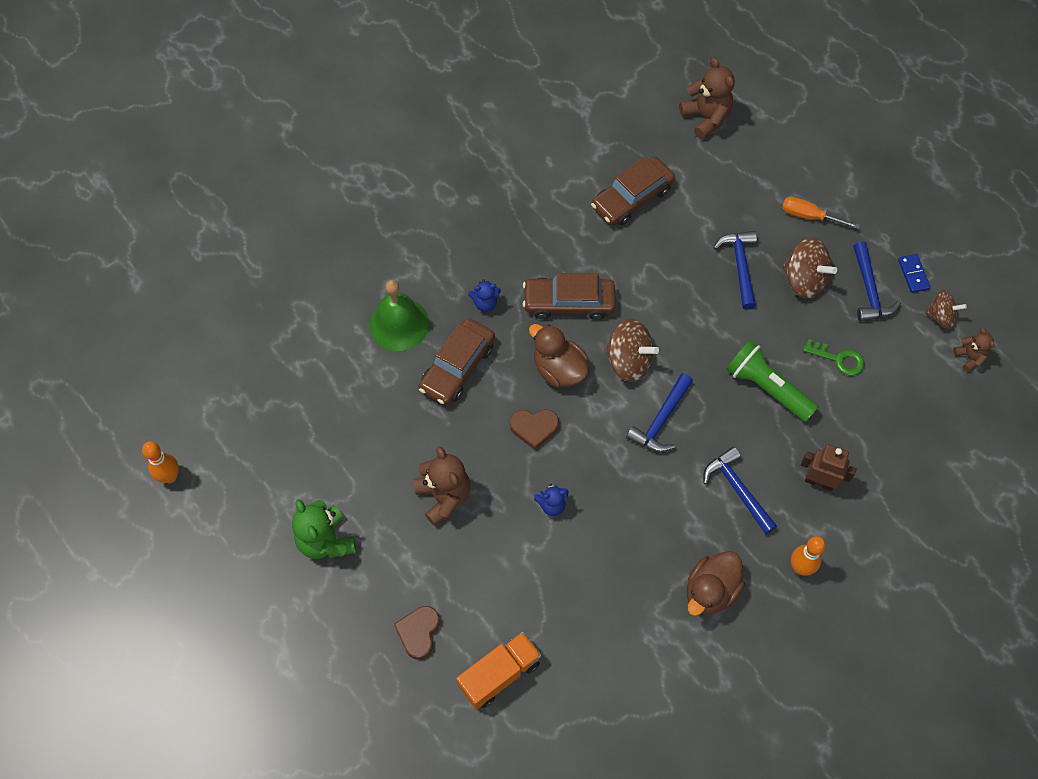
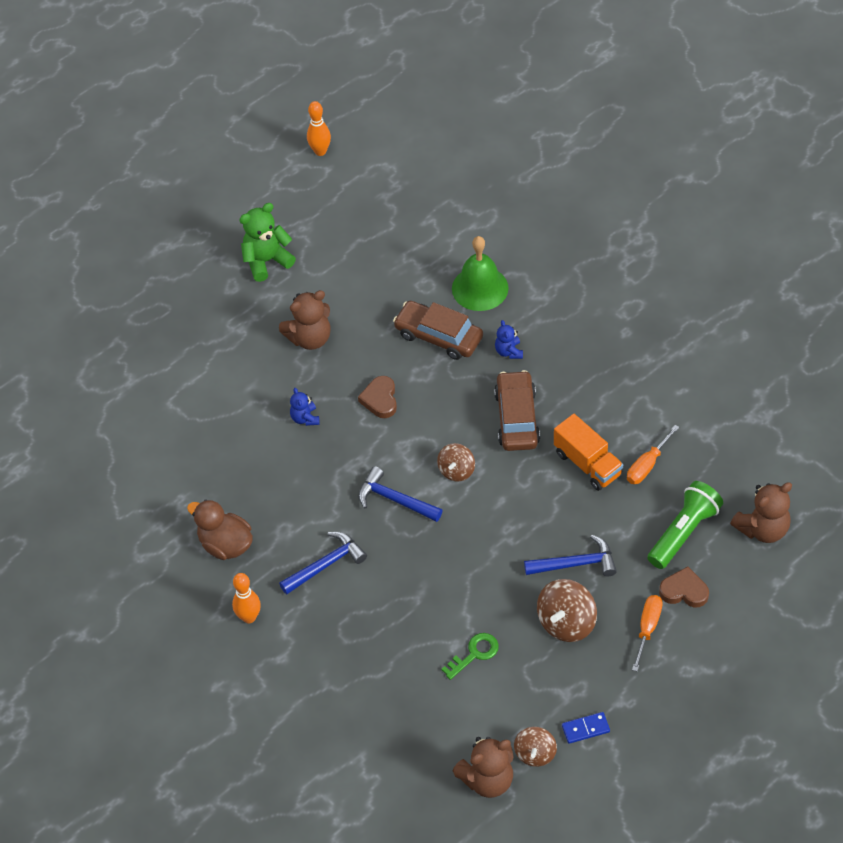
camera: 90 degrees right, 10 degrees down
brown heart [394,606,440,660] -> brown heart moved to [659,567,709,607]
orange truck [456,632,541,710] -> orange truck moved to [554,414,623,491]
brown duck [529,324,589,388] -> none
brown car [591,156,675,225] -> orange screwdriver [627,425,679,484]
brown spinning top [604,319,659,382] -> brown spinning top [437,443,475,482], size x0.64
green flashlight [726,340,818,422] -> green flashlight moved to [647,481,723,569]
brown robot [801,444,857,491] -> none
green key [803,339,865,376] -> green key turned 150 degrees counterclockwise [441,633,499,680]
blue hammer [853,241,901,322] -> none
brown teddy bear [953,328,995,372] -> brown teddy bear [453,737,513,798], size x1.78

